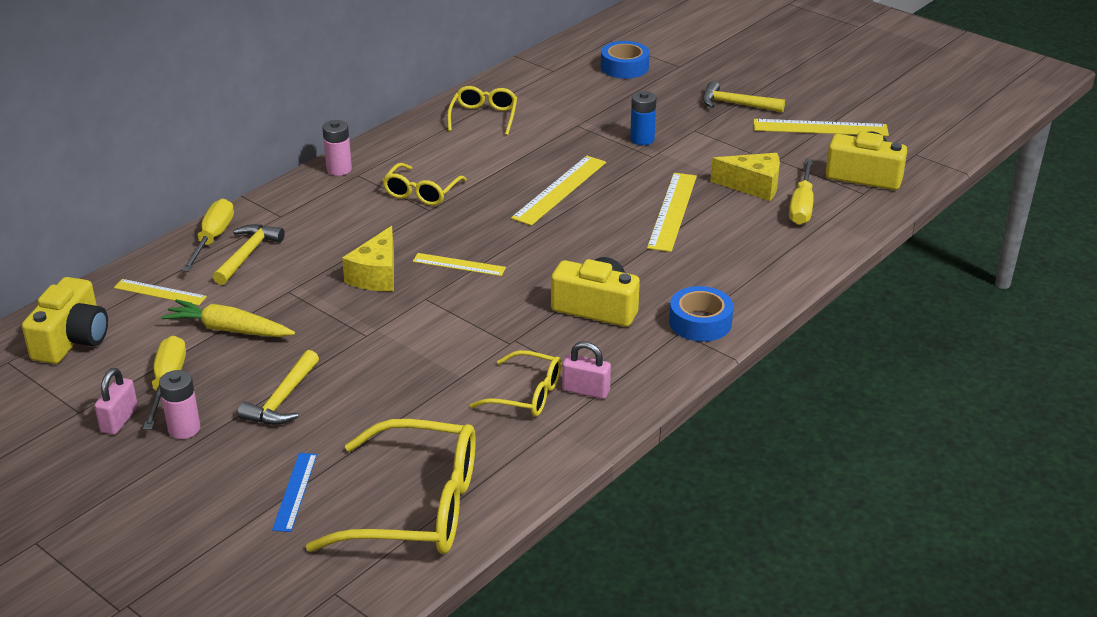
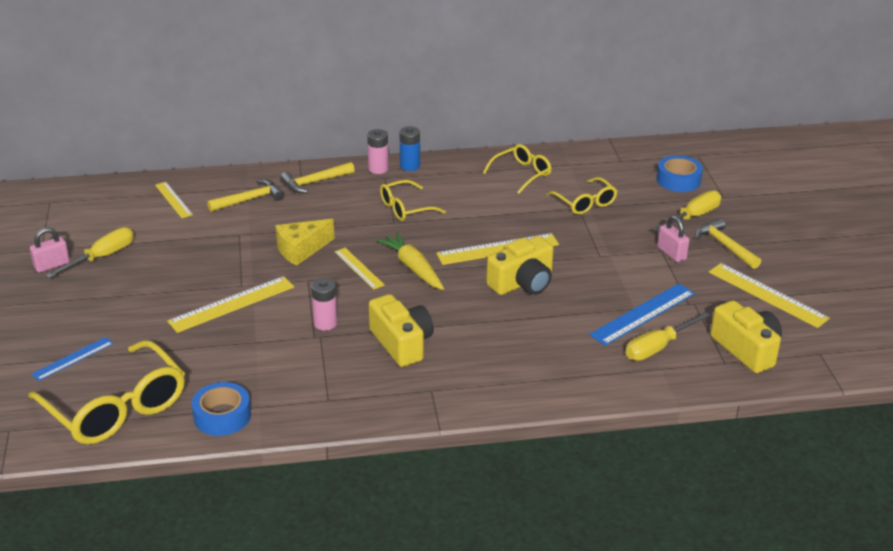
camera: 40 degrees right, 0 degrees up
yellow camera [22,277,108,364] -> yellow camera moved to [486,236,554,295]
pink battery [159,370,200,439] -> pink battery moved to [311,278,338,330]
yellow carrot [161,299,295,337] -> yellow carrot moved to [376,232,444,290]
yellow screwdriver [182,199,234,271] -> yellow screwdriver moved to [652,190,721,232]
yellow hammer [238,350,319,425] -> yellow hammer moved to [280,162,355,193]
yellow glasses [470,350,562,417] -> yellow glasses moved to [546,177,617,215]
pink padlock [562,341,611,399] -> pink padlock moved to [657,215,689,262]
blue battery [630,91,657,145] -> blue battery moved to [400,126,420,171]
yellow ruler [647,173,697,252] -> yellow ruler moved to [167,276,294,333]
blue tape [669,286,733,342] -> blue tape moved to [192,382,251,436]
yellow cheese [711,153,780,201] -> blue ruler [589,283,695,346]

